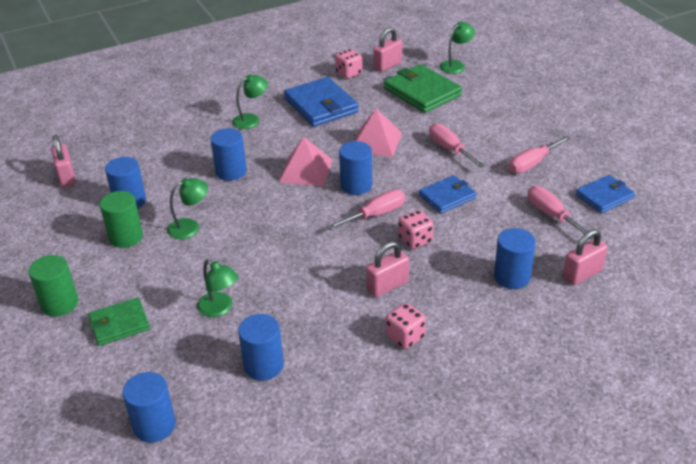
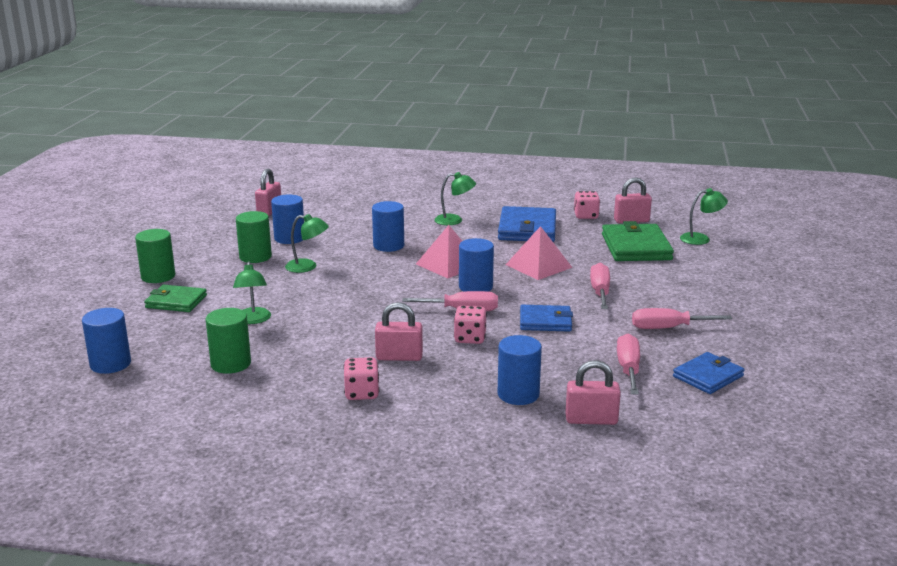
camera: 35 degrees right, 15 degrees down
blue cylinder [238,314,284,381] -> green cylinder [205,308,251,374]
blue wallet [575,175,635,213] -> blue wallet turned 45 degrees counterclockwise [673,352,744,394]

